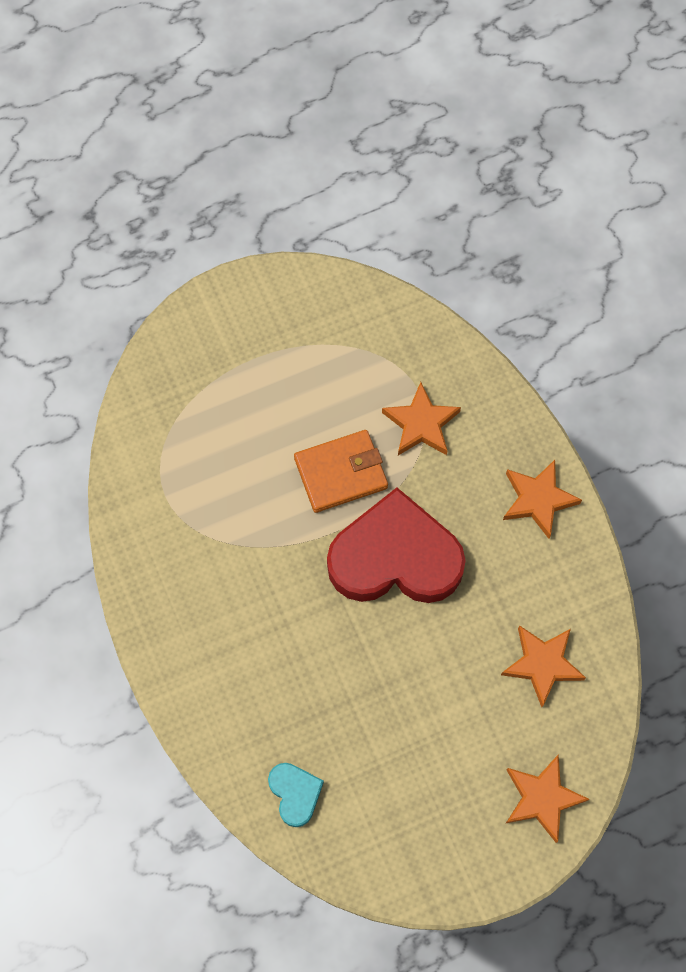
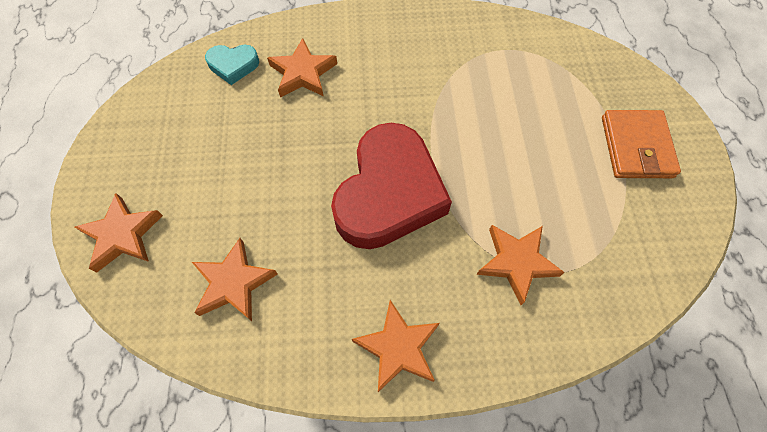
camera: 110 degrees right, 5 degrees down
orange wallet [294,430,388,513] -> orange wallet moved to [602,110,681,178]
none -> orange star [267,38,337,98]

